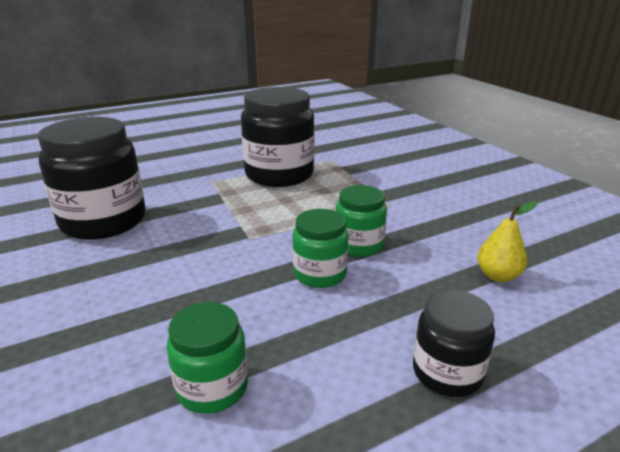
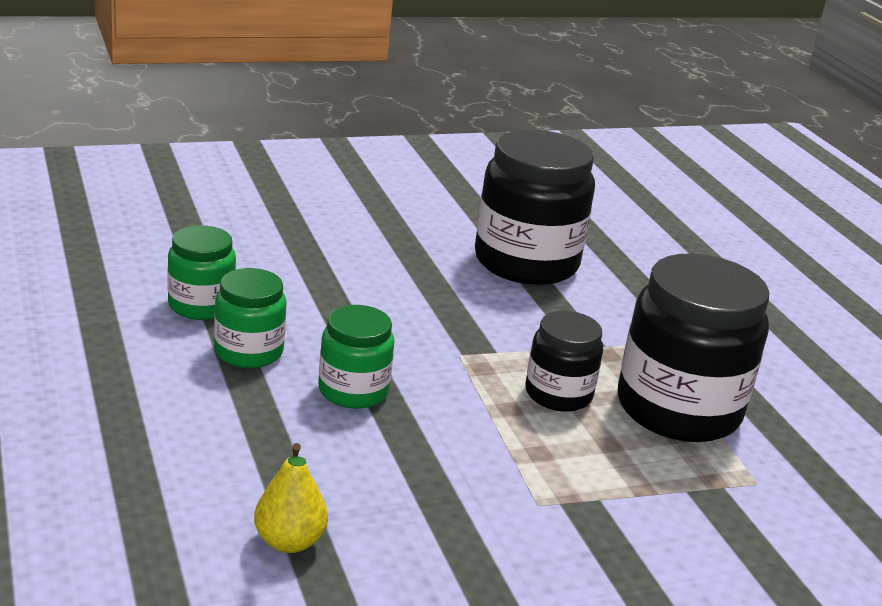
camera: 95 degrees right, 0 degrees up
green jar [336,185,387,257] -> green jar moved to [214,268,287,368]
black jar [413,290,495,397] -> black jar moved to [526,311,603,412]

